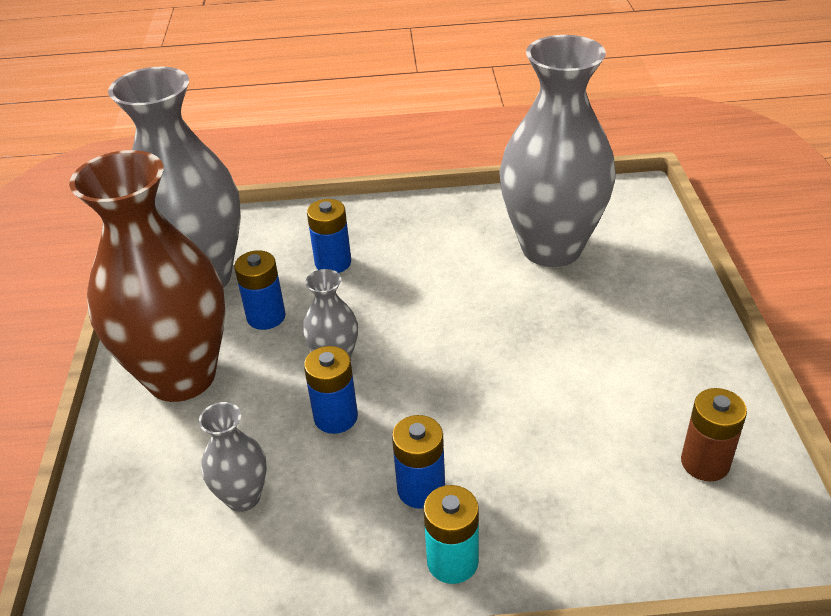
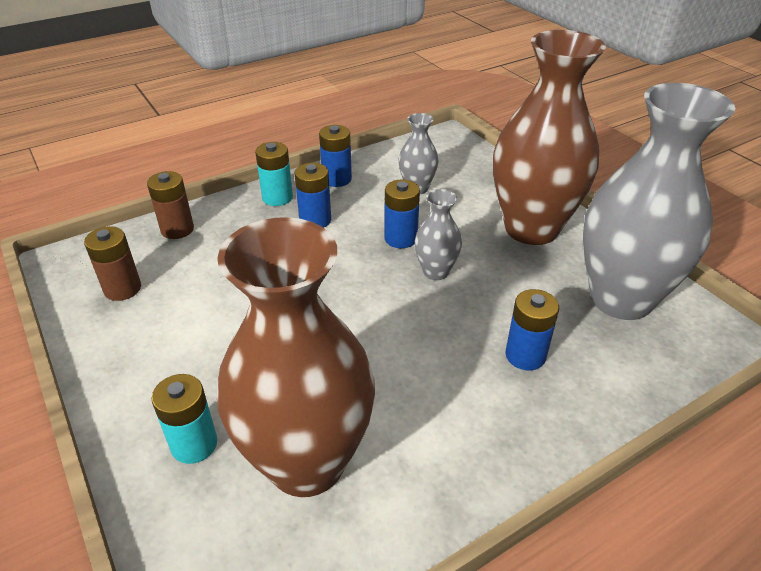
camera: 150 degrees right, 0 degrees up
blue battery [234,250,286,330] -> blue battery moved to [319,125,352,187]
grey vase [499,35,616,267] -> brown vase [217,217,375,497]
none -> brown battery [147,171,194,239]
none -> turquoise battery [152,374,218,464]

